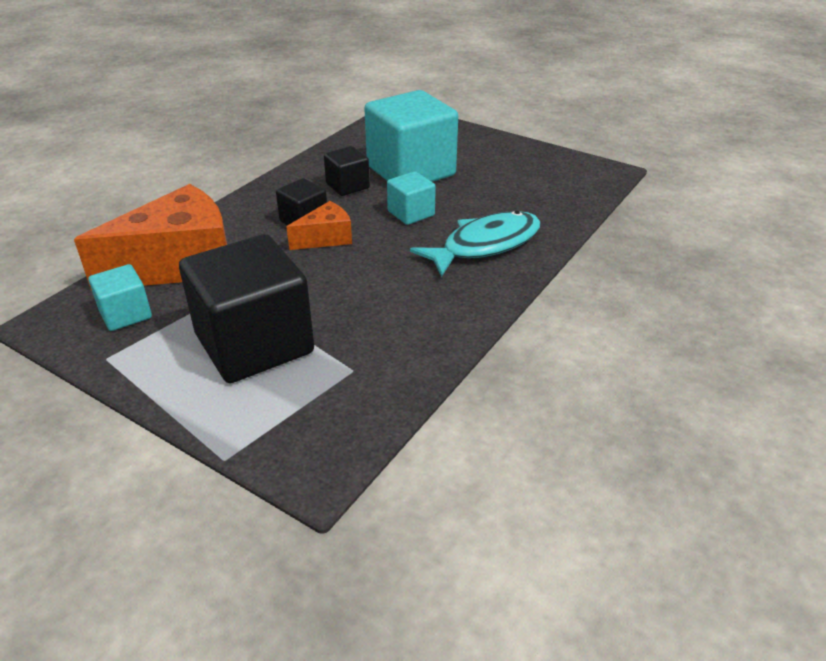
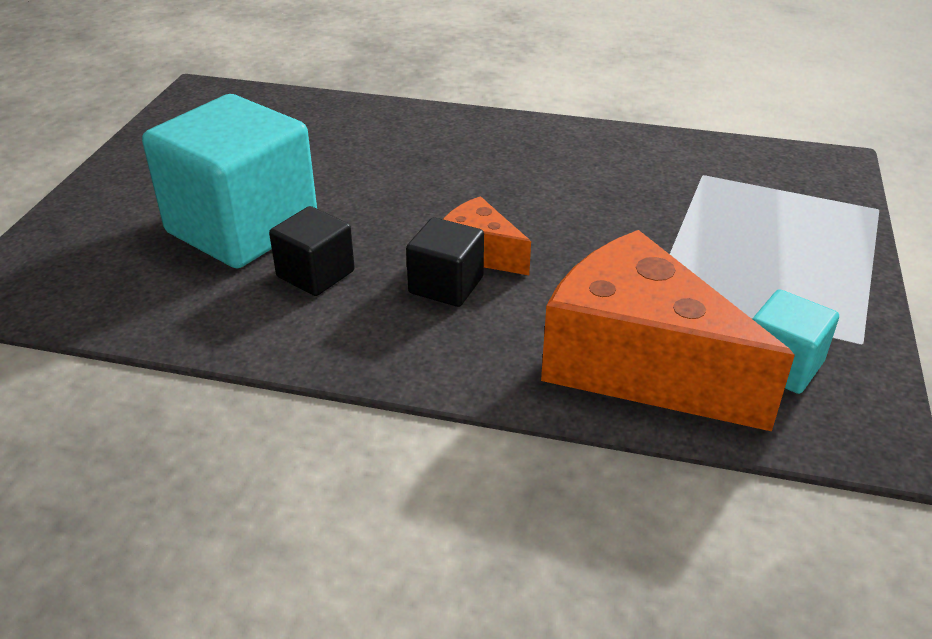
camera: 110 degrees left, 0 degrees up
black cube [179,234,314,383] -> none
turquoise cube [387,171,436,225] -> none
turquoise fish [410,211,540,277] -> none

